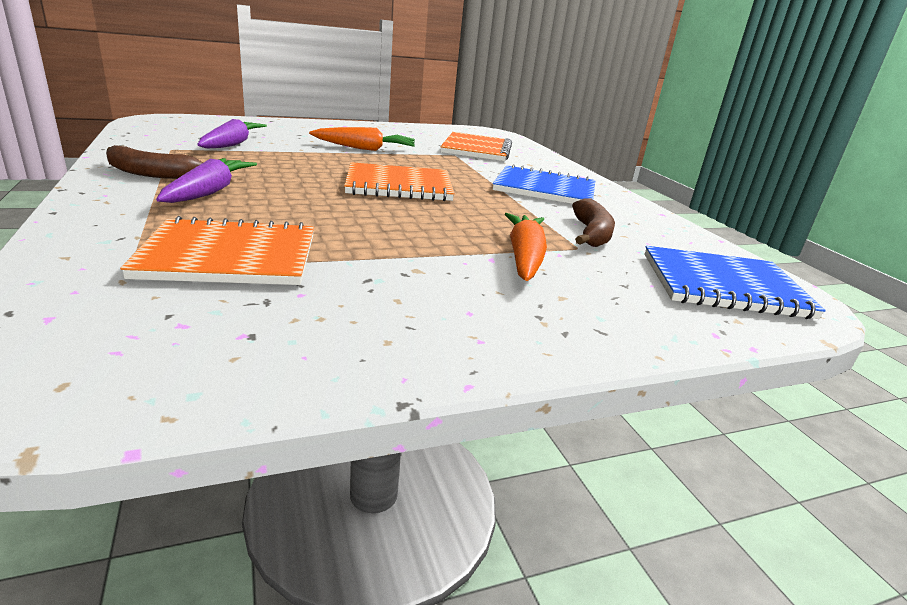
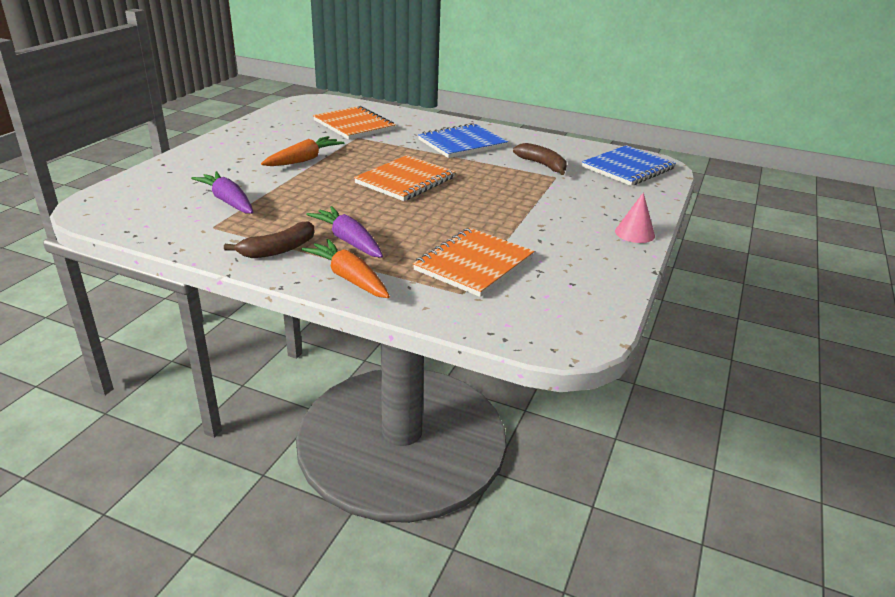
camera: 45 degrees left, 5 degrees up
orange carrot [505,213,547,281] -> orange carrot moved to [301,239,390,298]
none -> pink cone [615,192,655,243]

